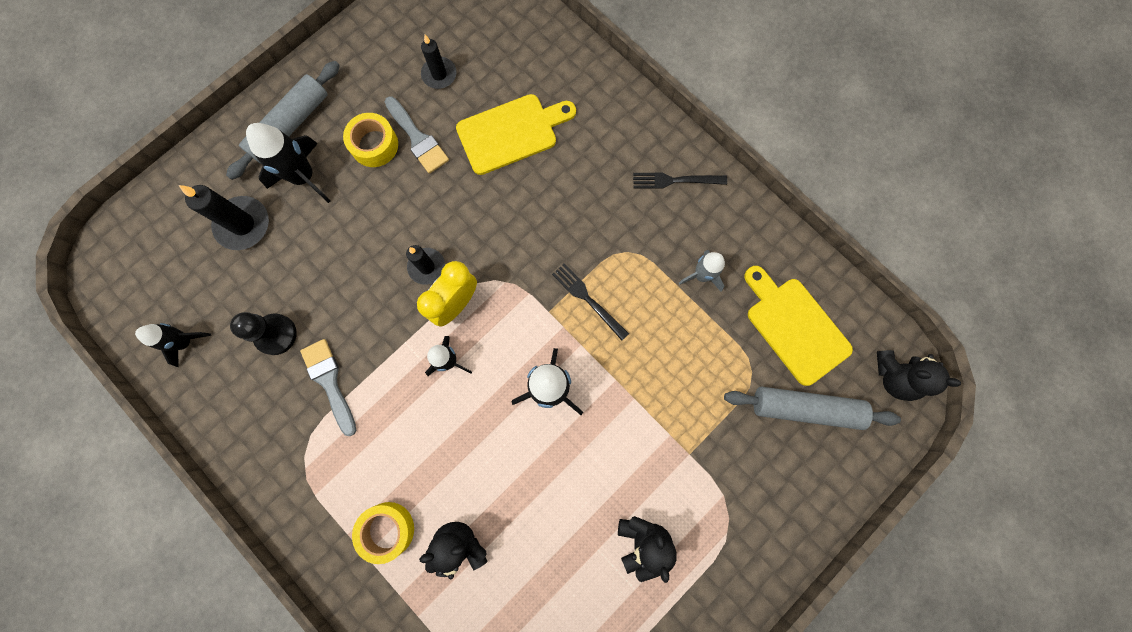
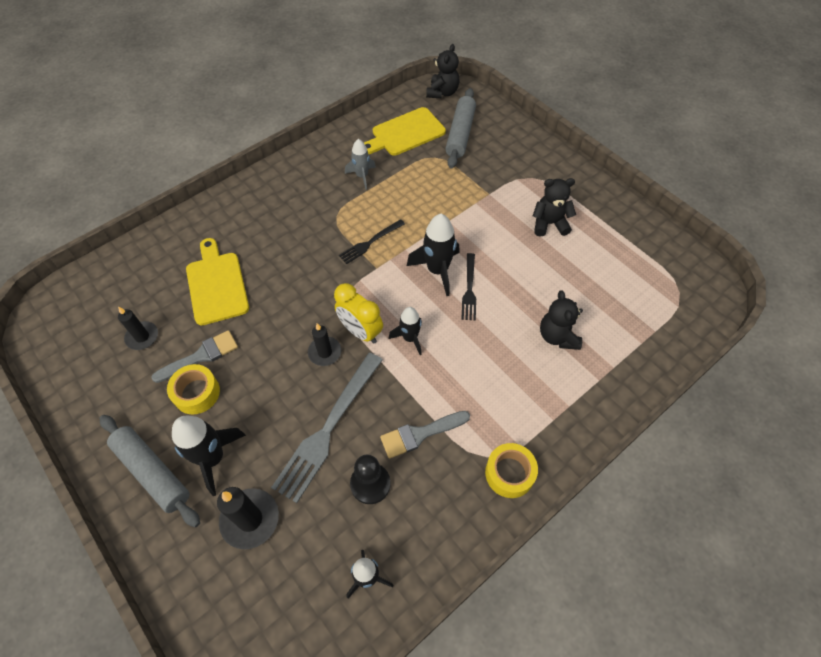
camera: 85 degrees left, 20 degrees down
yellow tape [352,502,414,564] -> yellow tape moved to [485,443,538,498]
black fork [633,173,727,189] -> black fork moved to [461,253,476,321]
none -> grey fork [271,353,383,503]

